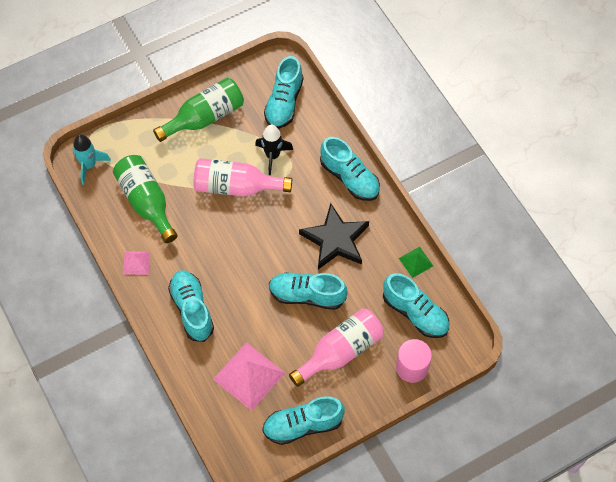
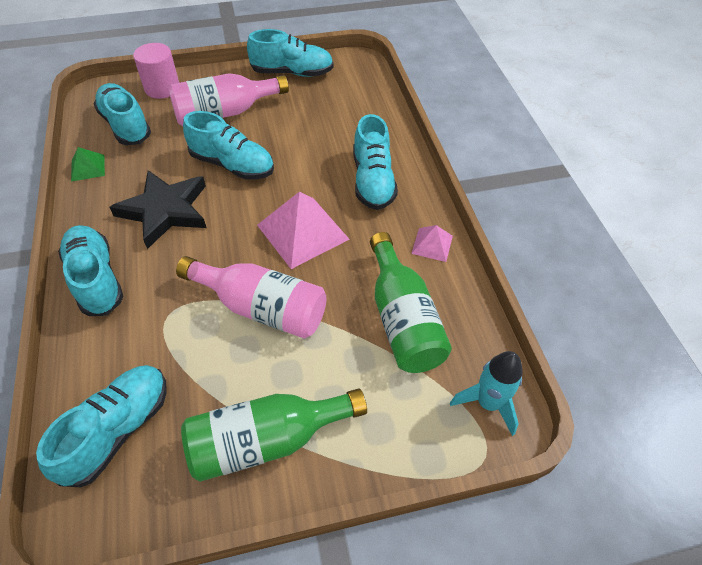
camera: 165 degrees left, 10 degrees down
pink pyramid [213,342,285,411] -> pink pyramid moved to [257,191,349,269]
black rocket [255,125,293,175] -> none

